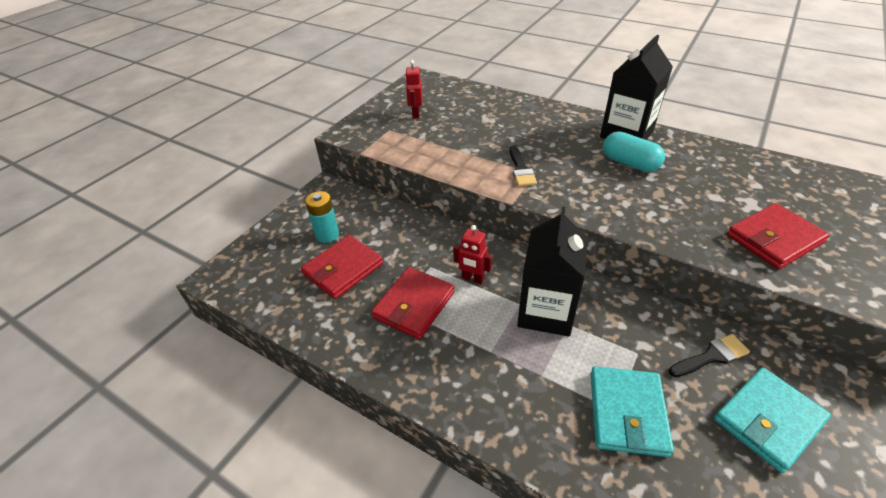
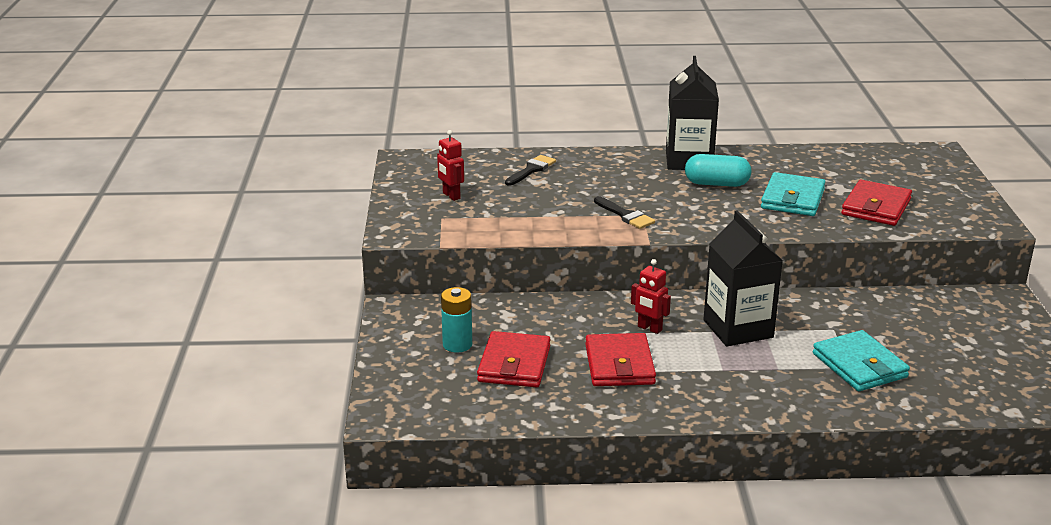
camera: 35 degrees left, 15 degrees down
red robot [453,225,492,284] -> red robot turned 45 degrees clockwise [631,259,671,334]
black brush [669,334,750,377] -> black brush moved to [505,155,556,186]
turquoise wallet [714,368,831,473] -> turquoise wallet moved to [761,172,826,216]

